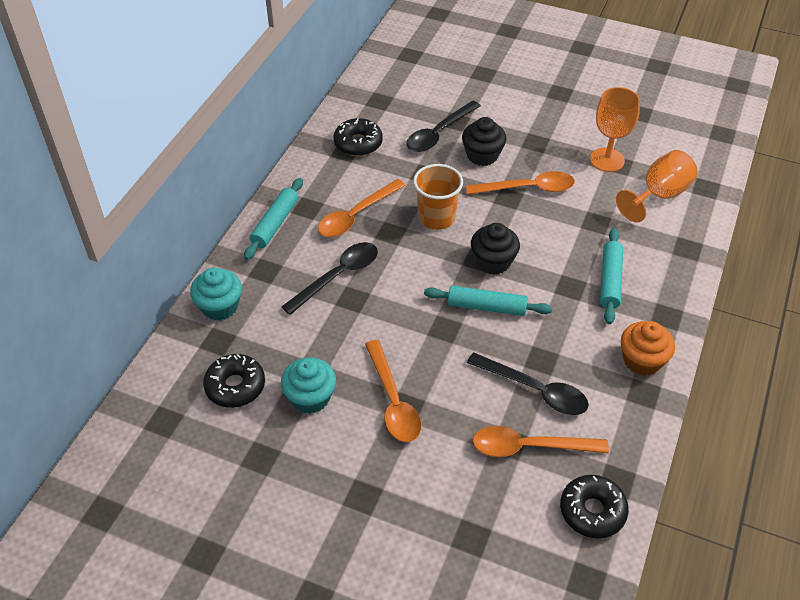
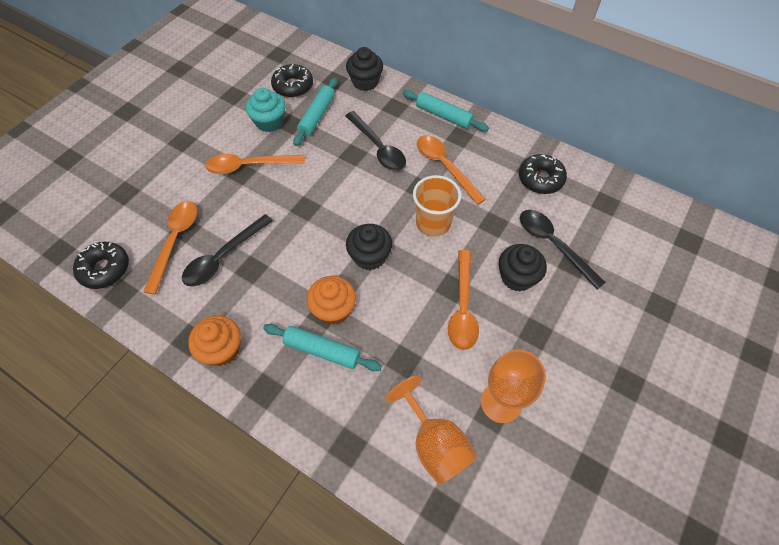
camera: 100 degrees right, 10 degrees up
turquoise cupcake [190,268,242,321] -> black cupcake [346,47,383,91]
turquoise rolling pin [424,286,552,316] -> turquoise rolling pin moved to [293,78,337,146]
none -> orange cupcake [307,276,356,325]

